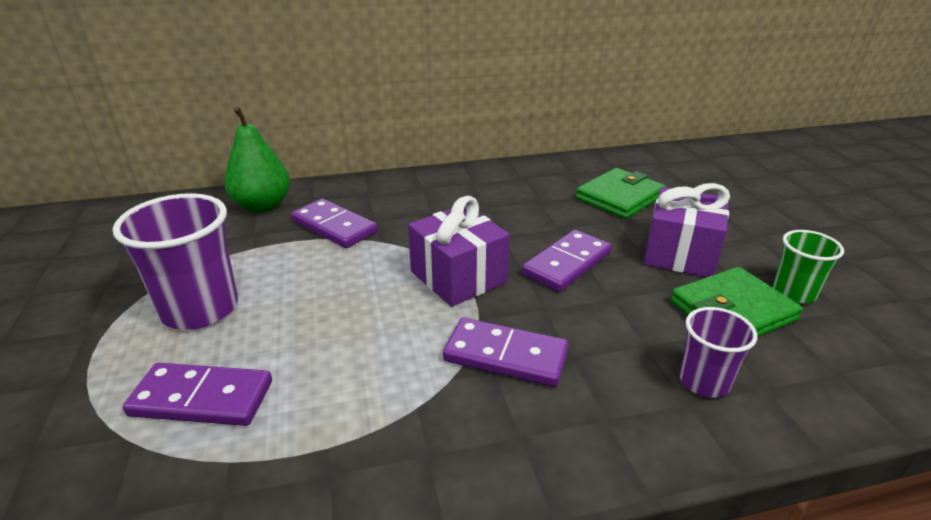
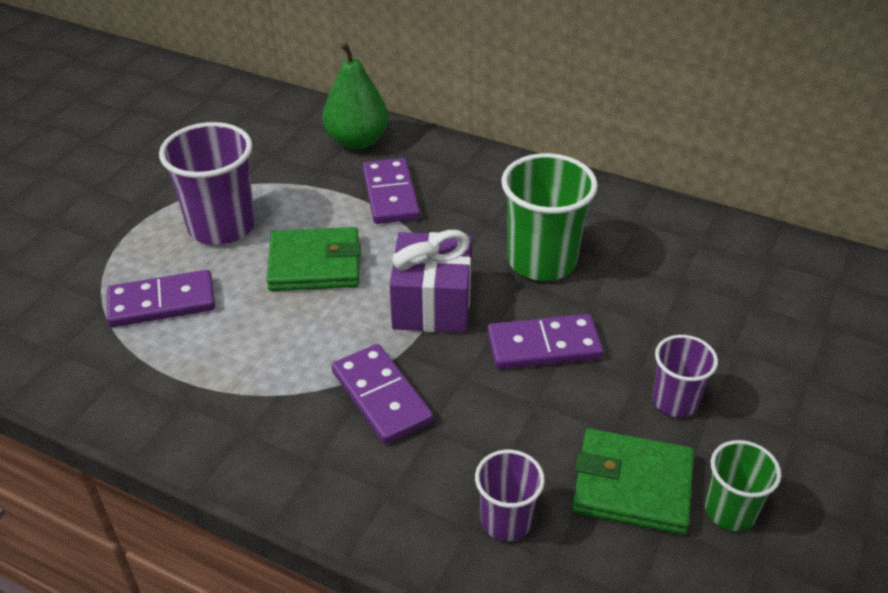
camera: 40 degrees right, 10 degrees up
purple domino [123,363,272,426] -> purple domino turned 60 degrees counterclockwise [107,270,215,327]
green wallet [576,168,666,219] -> green wallet moved to [267,227,361,291]
purple gift [643,183,730,277] -> purple cup [652,335,718,417]
none -> green cup [501,153,598,281]

